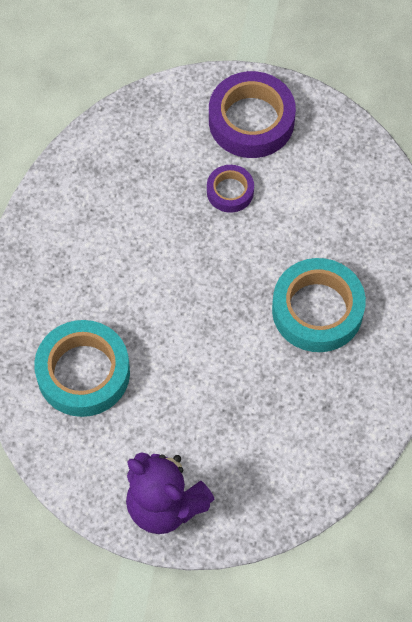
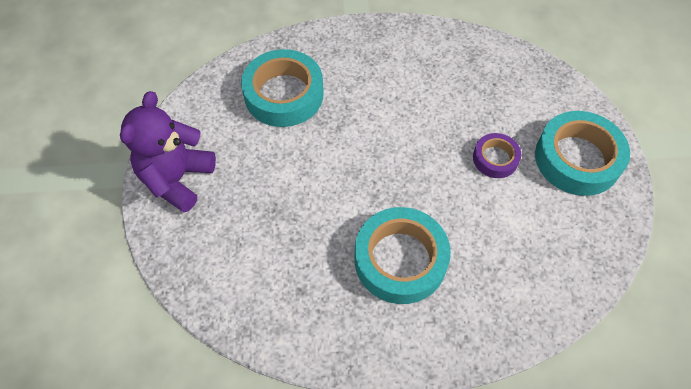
camera: 75 degrees right, 5 degrees down
purple tape [209,71,296,158] -> turquoise tape [535,111,630,196]

